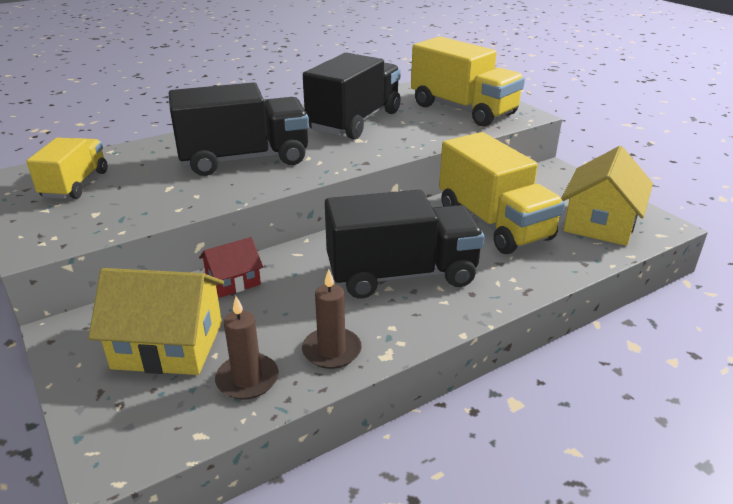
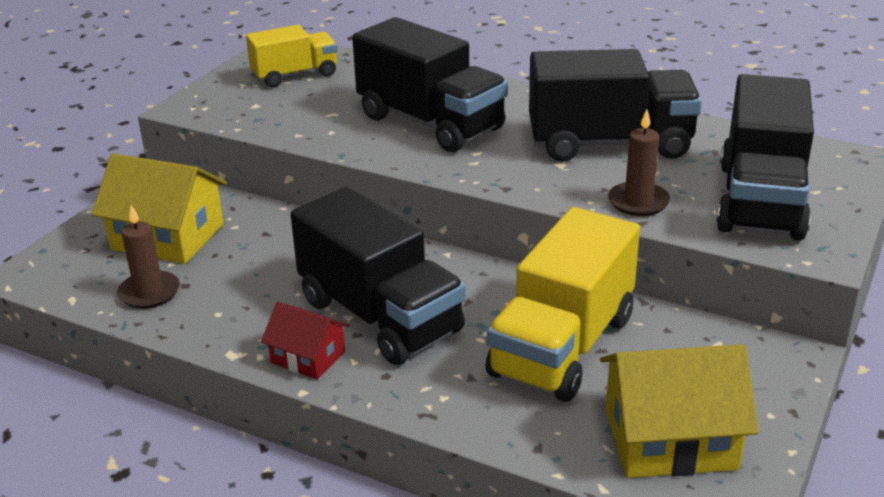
camera: 60 degrees right, 0 degrees up
yellow house [88,268,224,375] -> yellow house turned 45 degrees counterclockwise [92,153,227,264]
red house [199,237,263,298] -> red house moved to [261,302,350,379]
brown candle [302,269,362,369] -> brown candle moved to [608,109,671,216]
yellow truck [411,36,525,127] -> black truck [716,74,814,240]

